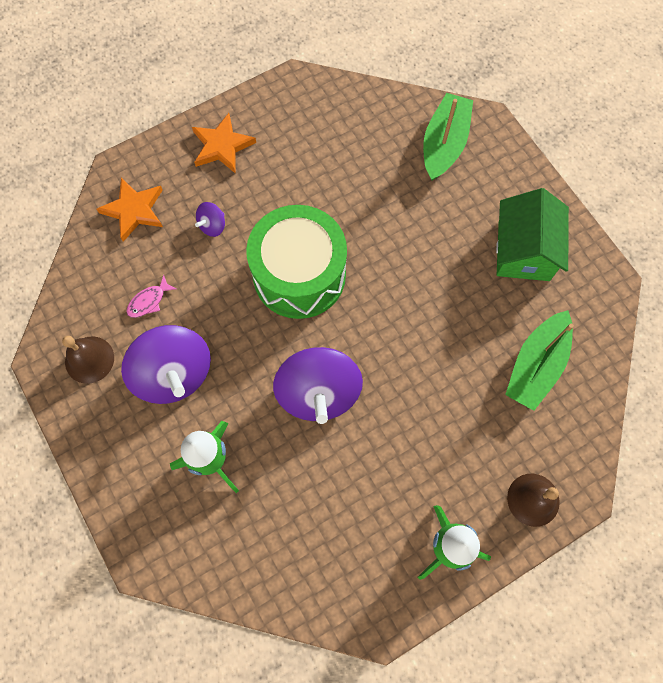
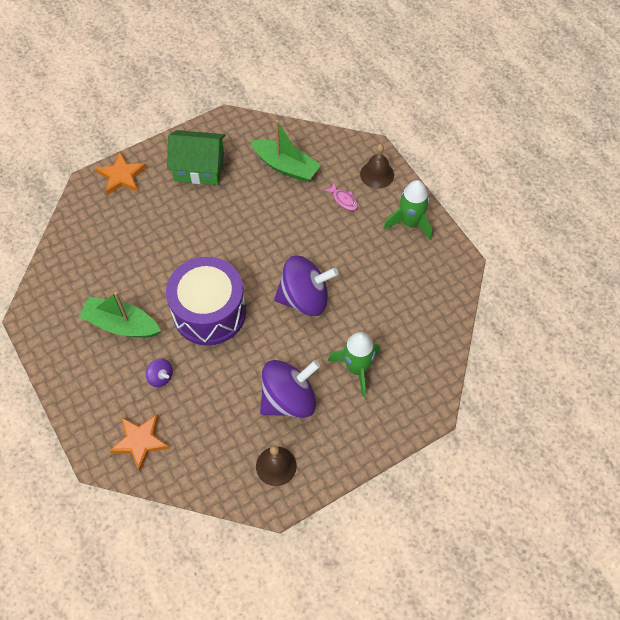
camera: 90 degrees left, 10 degrees down
pink fish [127,275,177,318] -> pink fish moved to [324,182,358,211]
orange star [192,113,256,174] -> orange star moved to [95,152,147,195]
green drum [246,205,347,319] -> purple drum [166,257,246,345]
green boat [423,93,473,181] -> green boat moved to [79,292,161,338]

